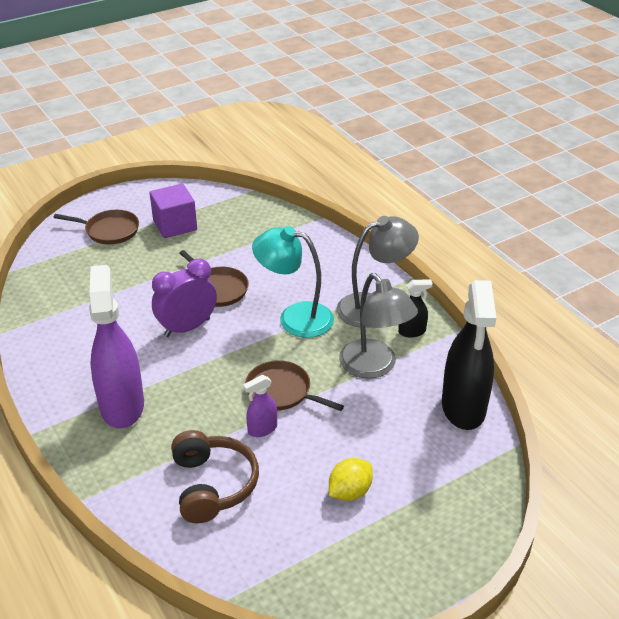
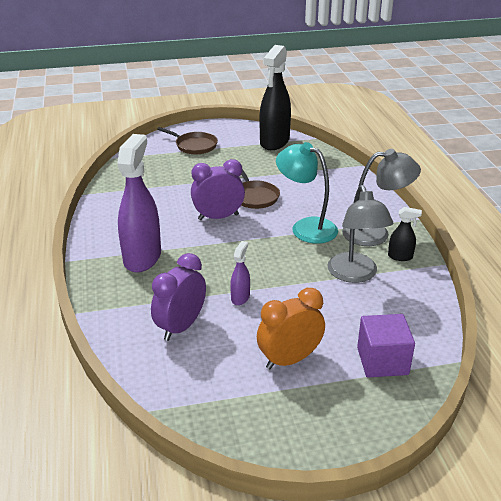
camera: 20 degrees right, 5 degrees down
purple cube [149,183,197,238] -> purple cube moved to [357,314,415,378]
brown headphones [171,430,259,523] -> purple clock [151,253,206,341]
purple spray bottle [243,375,277,437] -> purple spray bottle turned 120 degrees clockwise [230,241,250,305]
brown pan [245,360,344,411] -> none
yellow lemon [329,458,373,501] -> orange clock [257,288,325,369]
black spray bottle [442,280,496,430] -> black spray bottle moved to [260,45,291,150]

